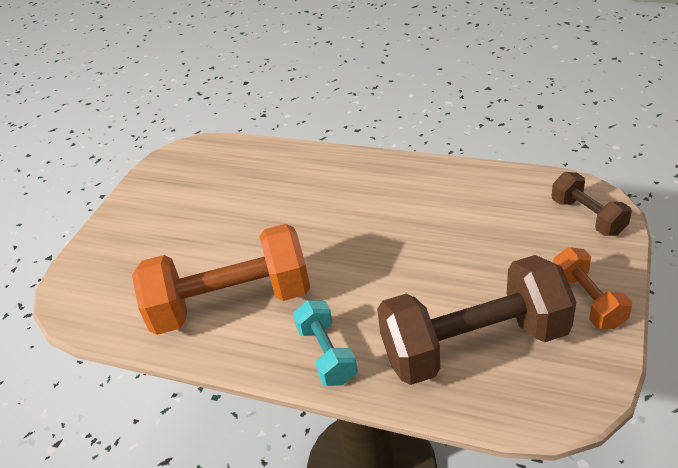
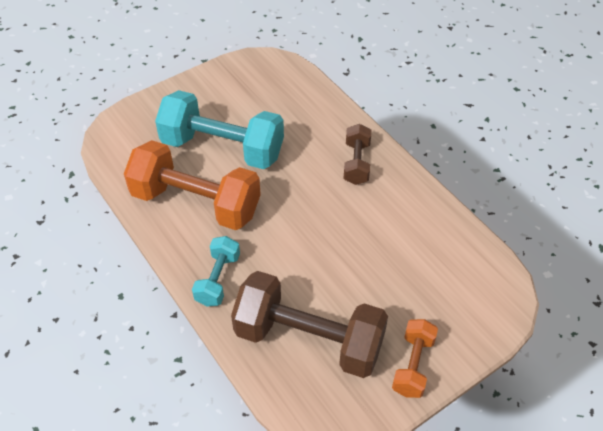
camera: 30 degrees right, 10 degrees up
brown dumbbell [552,172,632,236] -> brown dumbbell moved to [344,124,371,185]
none -> turquoise dumbbell [155,90,284,169]

